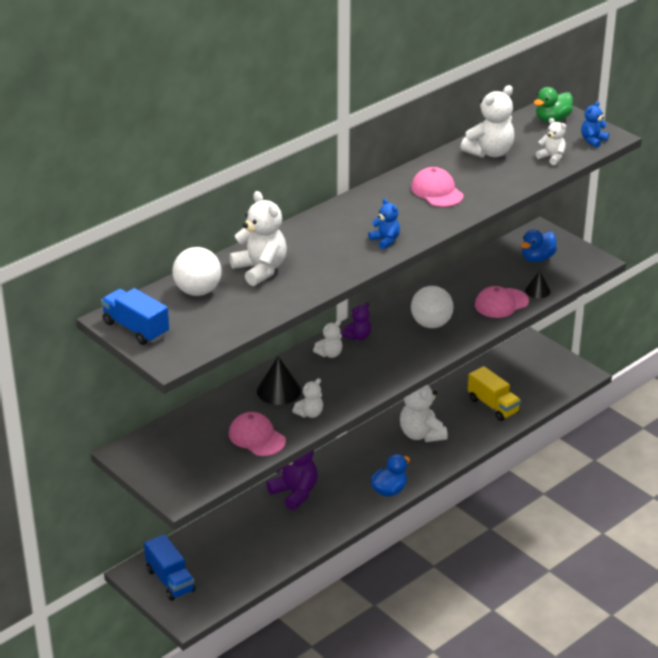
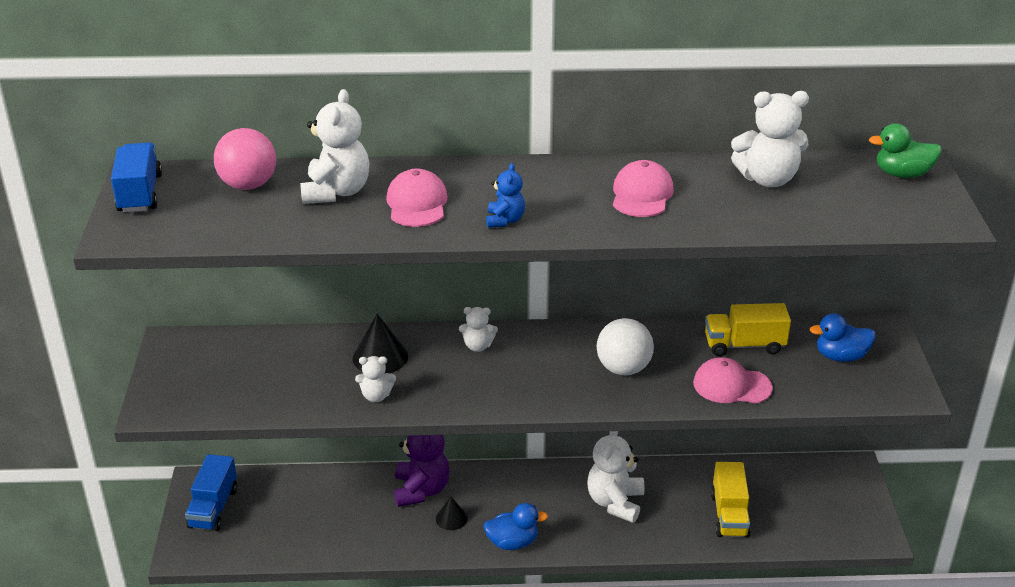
camera: 40 degrees right, 0 degrees up
white ball [172,247,222,296] -> pink ball [214,128,276,190]
pink cap [229,412,286,456] -> pink cap moved to [386,169,448,227]
purple teddy bear [342,302,371,340] -> none
black cone [525,271,551,298] -> black cone moved to [436,496,468,530]
white teddy bear [536,118,566,165] -> none
blue teddy bear [581,101,609,148] -> none
none -> yellow truck [705,303,791,356]

